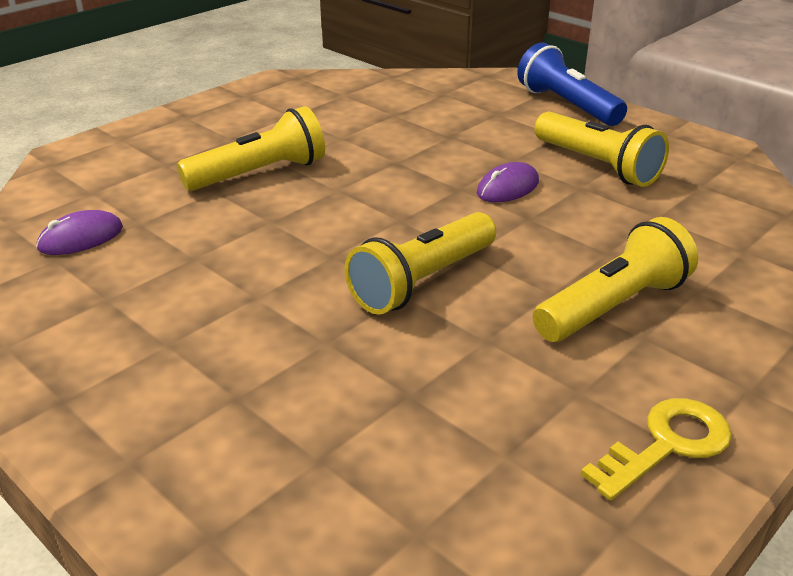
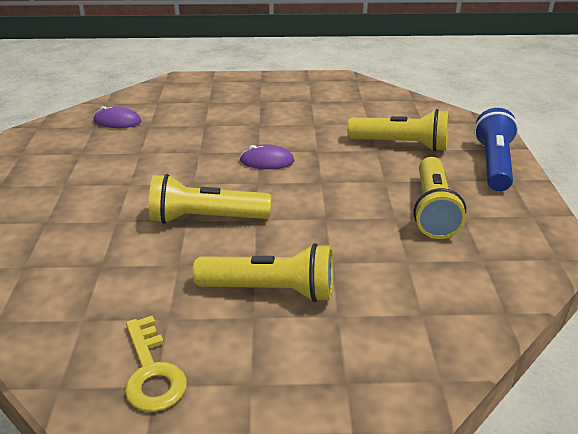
camera: 45 degrees right, 0 degrees up
yellow flashlight [177,106,325,191] -> yellow flashlight moved to [347,109,449,151]
purple mouse [477,162,539,202] -> purple mouse moved to [240,144,295,169]
yellow key [580,398,732,501] -> yellow key turned 60 degrees clockwise [125,316,187,412]

